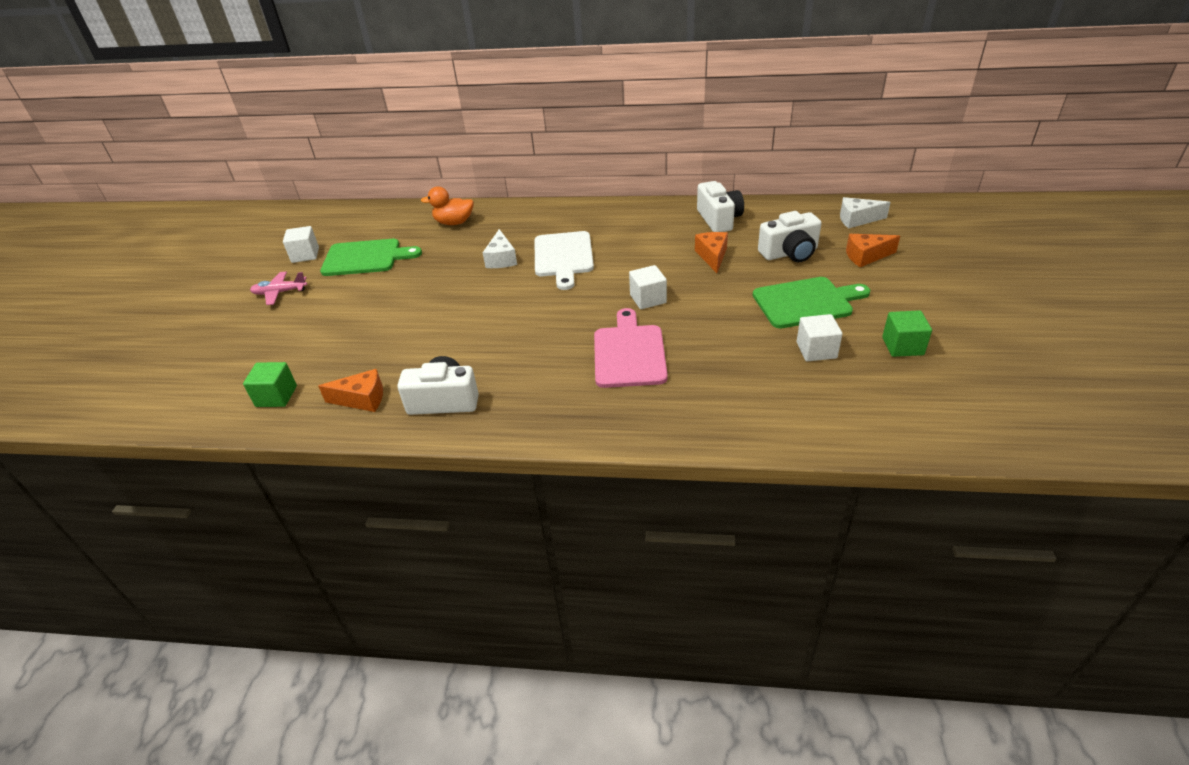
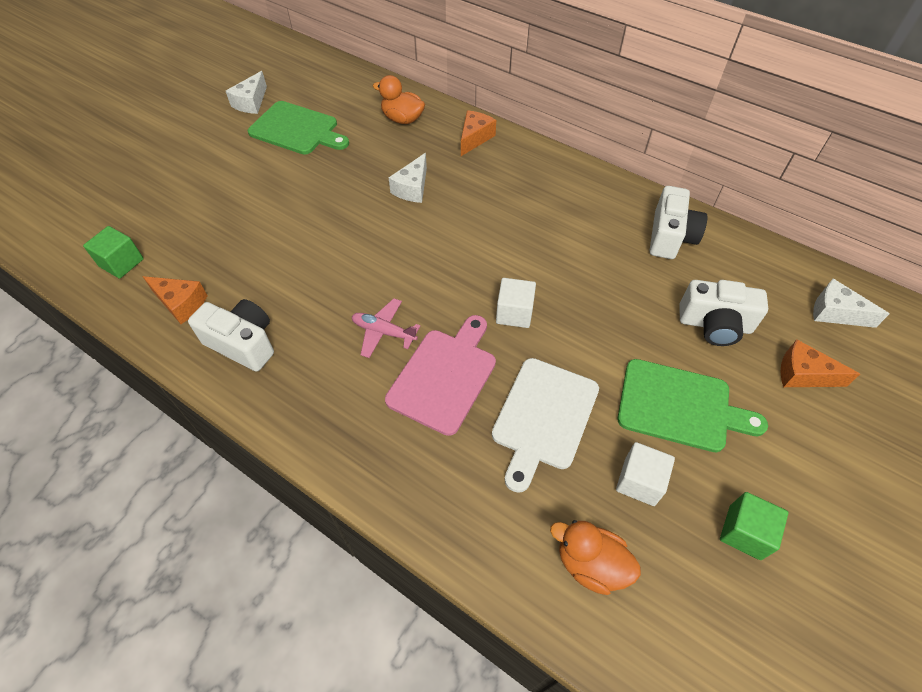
camera: 25 degrees right, 15 degrees up
pink plane [250,271,307,305] -> pink plane moved to [352,298,420,358]
white cube [283,226,319,263] -> white cheese [226,71,267,114]
white cutting board [535,231,594,290] -> white cutting board moved to [492,358,599,493]
orange cheese [695,232,728,273] -> orange cheese moved to [461,110,496,156]
none -> orange duck [550,520,641,595]

